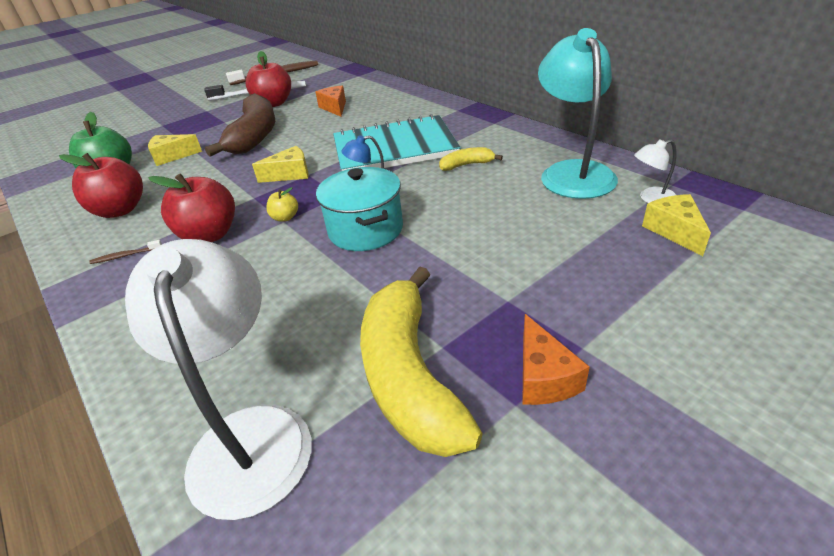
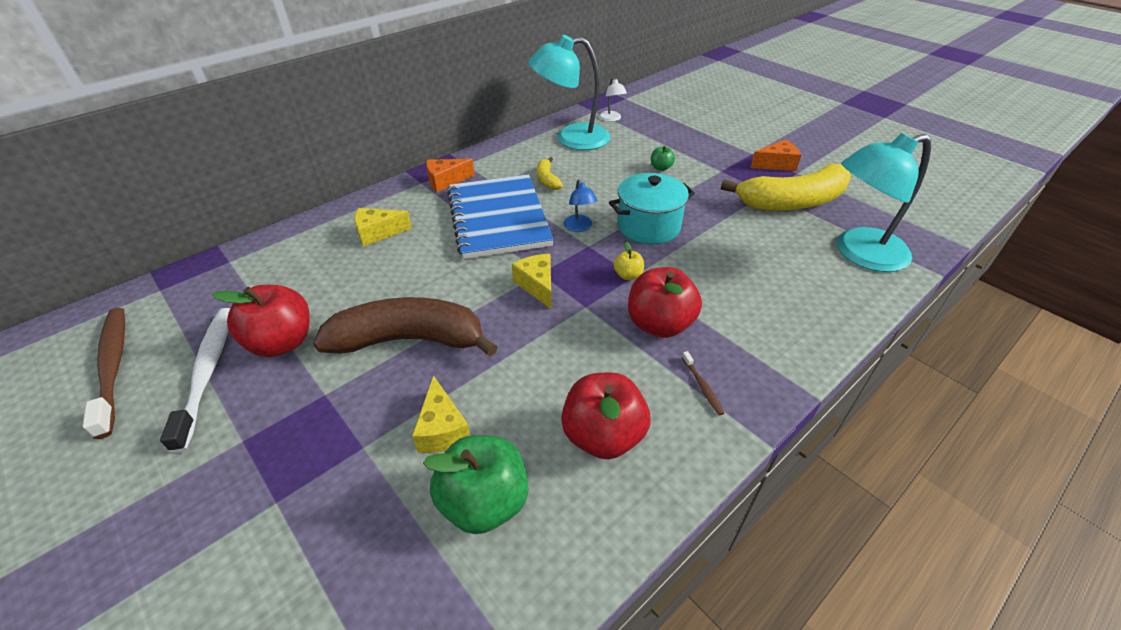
camera: 95 degrees left, 5 degrees up
white lamp [125,239,311,520] -> turquoise lamp [837,133,931,272]
orange cheese [315,85,346,117] -> orange cheese moved to [426,159,475,192]
turquoise notebook [333,114,461,171] -> blue notebook [447,174,554,259]
yellow cheese [642,194,711,256] -> yellow cheese moved to [355,208,412,247]
none -> green apple [651,146,675,171]

